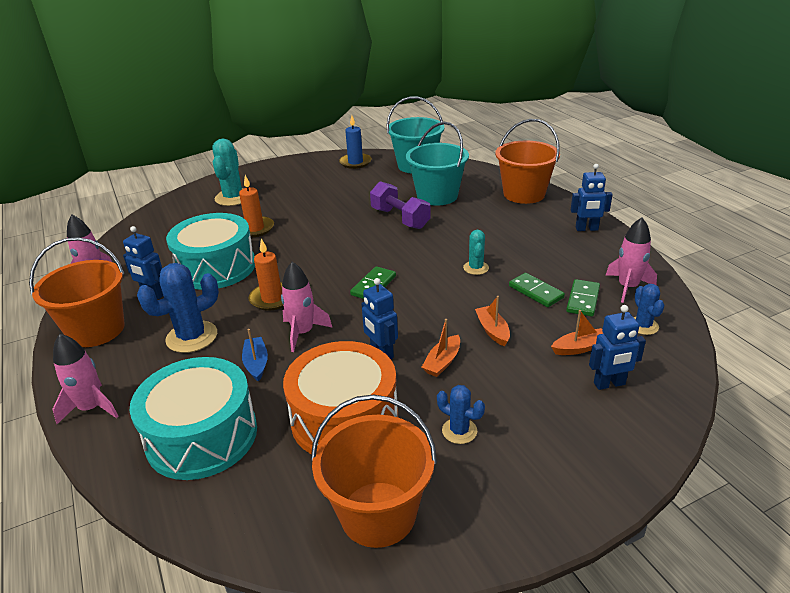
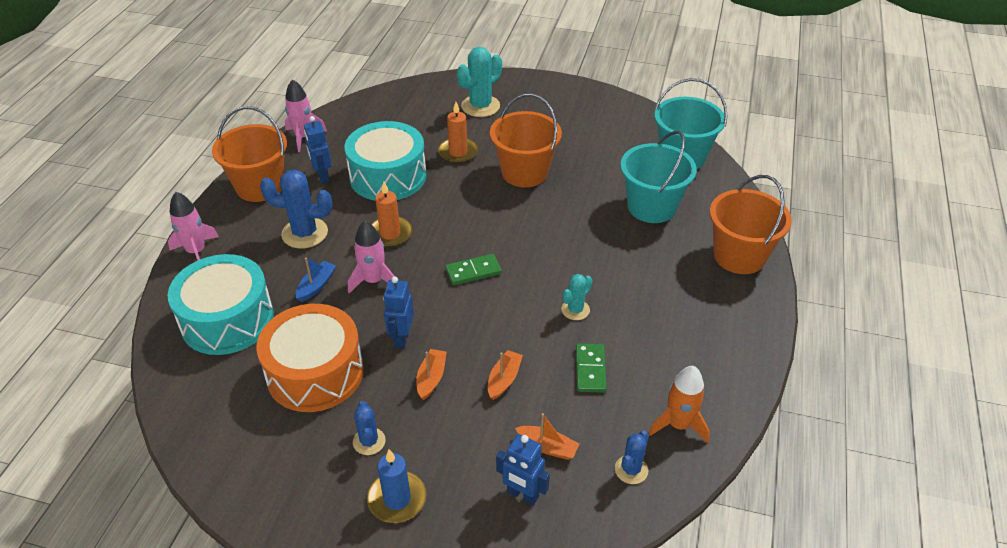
camera: 40 degrees right, 10 degrees up
orange bucket [311,395,437,548] -> orange bucket moved to [490,94,562,188]
blue candle [339,115,372,169] -> blue candle moved to [367,449,427,523]
purple dumbbell [370,181,431,229] -> none
orange boat [421,319,460,377] -> orange boat turned 120 degrees clockwise [416,349,447,400]
green domino [566,279,600,317] -> none
blue robot [571,164,613,231] -> none
pink rocket [605,217,657,303] -> orange rocket [649,366,710,443]

